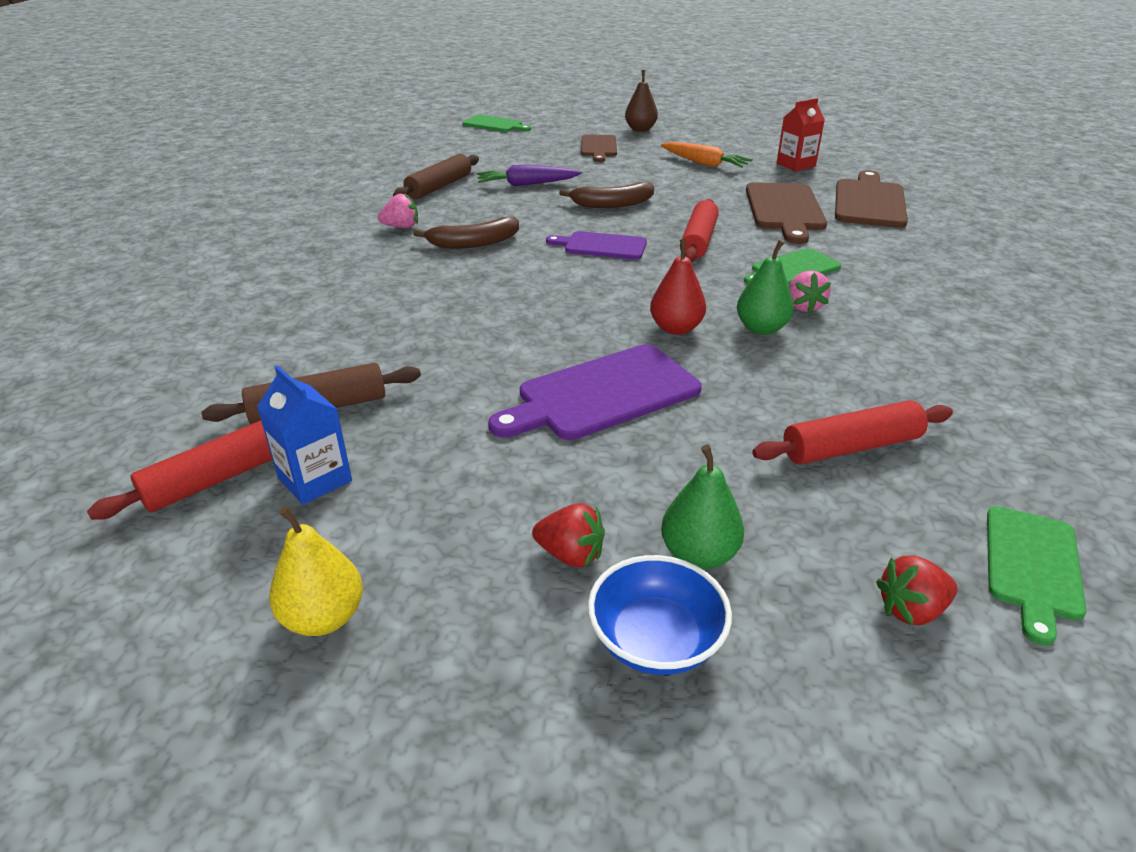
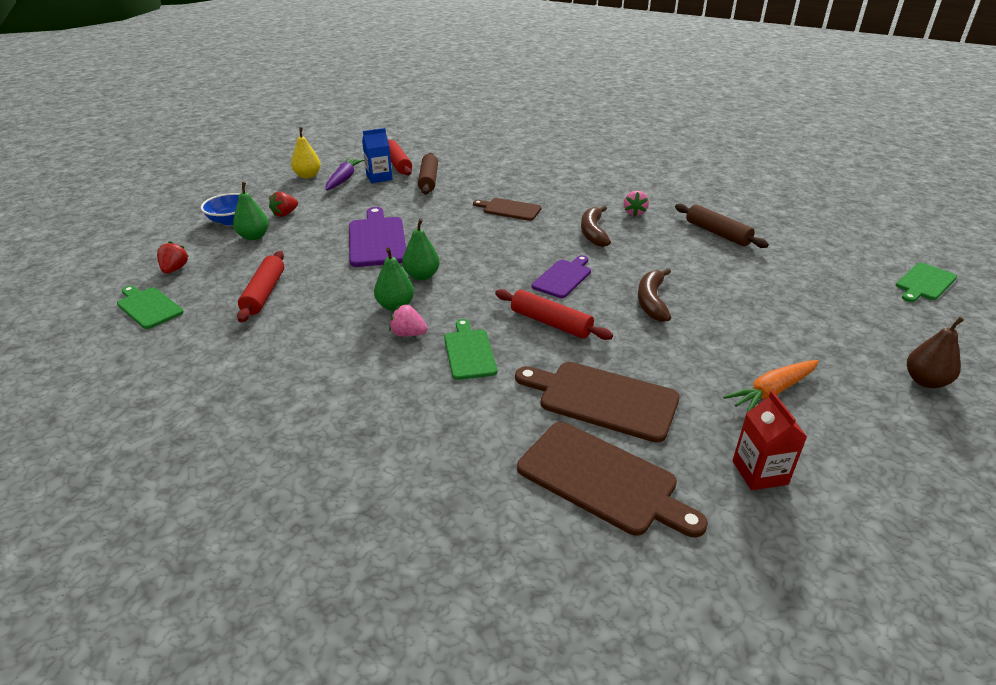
camera: 110 degrees right, 0 degrees up
purple carrot [477,164,582,186] -> purple carrot moved to [325,158,364,190]
brown cutting board [581,135,617,162] -> brown cutting board moved to [473,198,541,221]
red pear [650,239,706,335] -> green pear [402,219,440,280]

